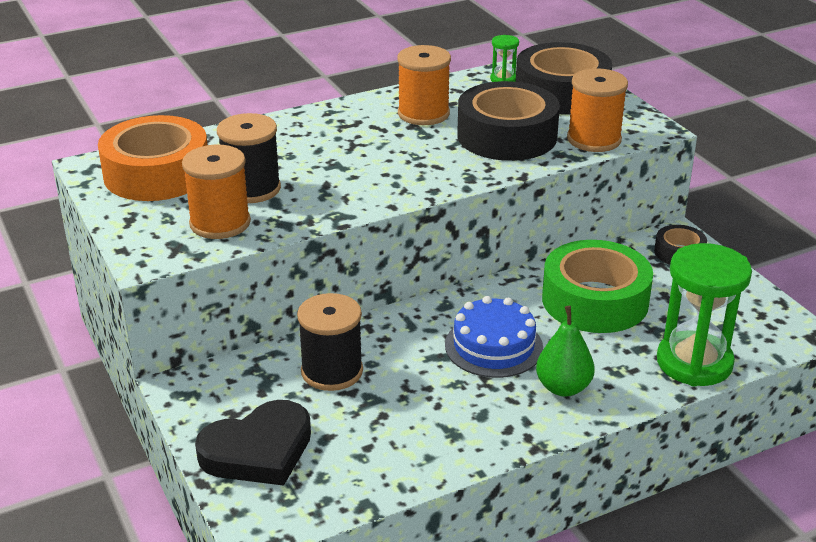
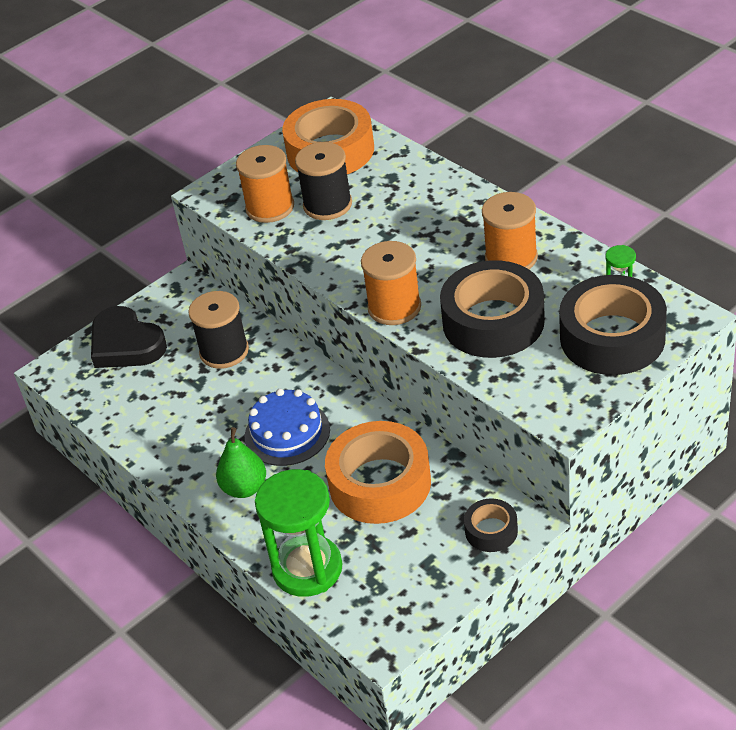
camera: 80 degrees right, 10 degrees up
green tape [542,240,653,333] -> orange tape [325,421,431,524]
orange spool [567,68,628,152] -> orange spool moved to [361,241,421,325]

